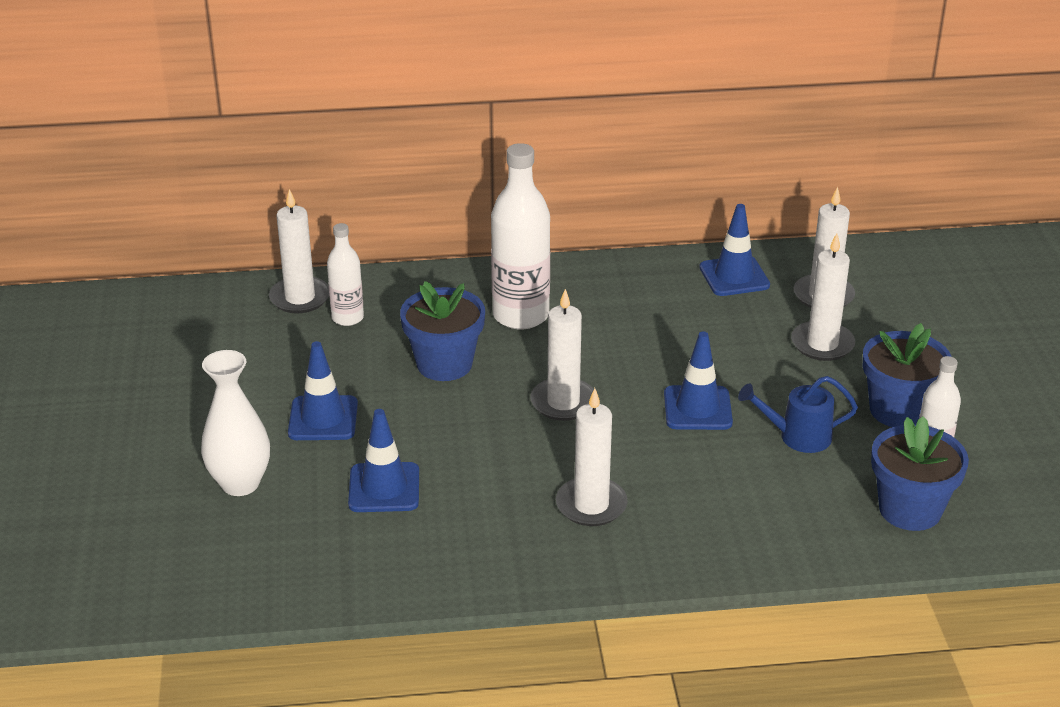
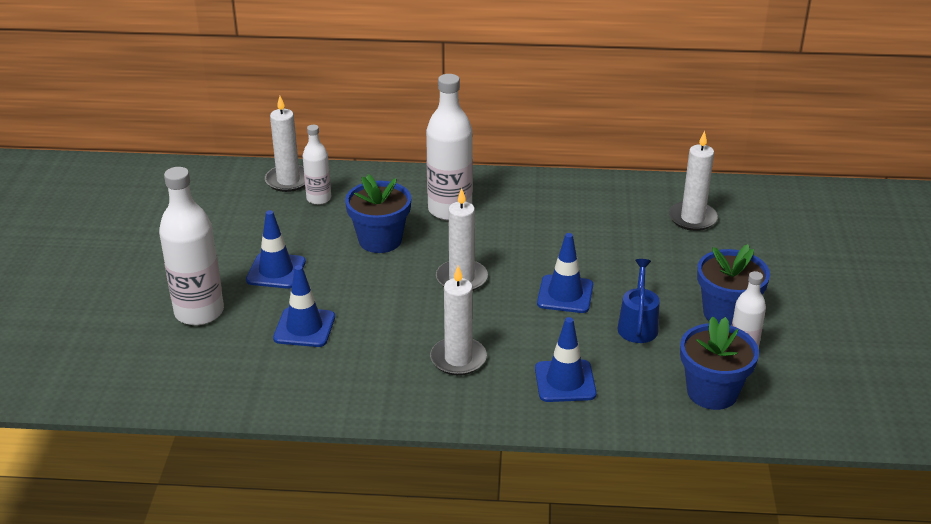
camera: 10 degrees right, 0 degrees up
white vase [201,350,270,496] -> white bottle [159,167,224,325]
blue traffic cone [699,204,770,296] -> blue traffic cone moved to [535,317,597,402]
blue watering can [738,376,858,453] -> blue watering can turned 90 degrees clockwise [617,259,660,343]
white candle [791,233,855,361] -> none

